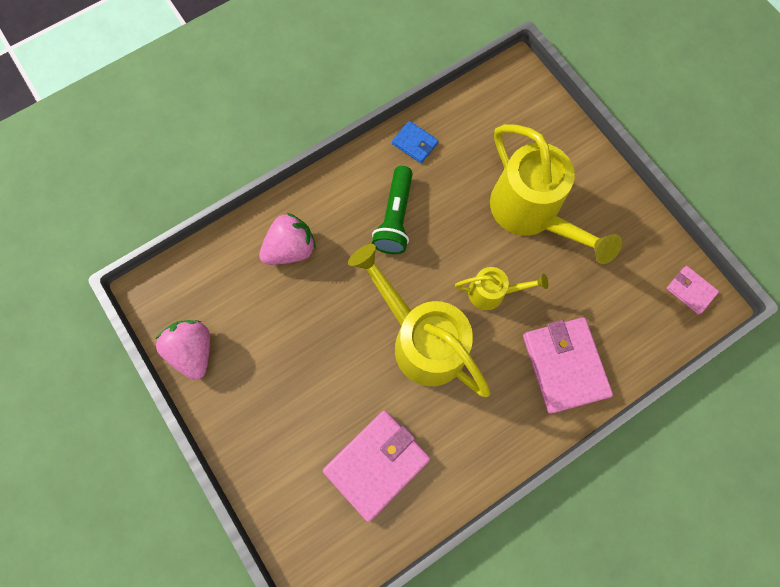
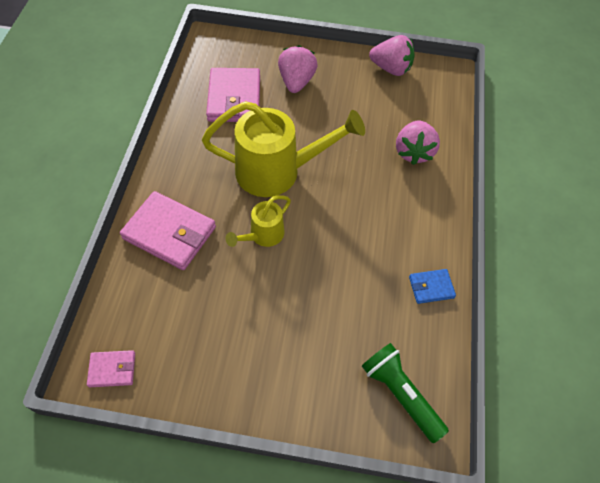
camera: 130 degrees right, 15 degrees down
green flashlight [372,166,413,254] -> green flashlight moved to [362,343,449,443]
yellow watering can [490,124,622,264] -> none
none -> pink strawberry [278,45,318,93]

